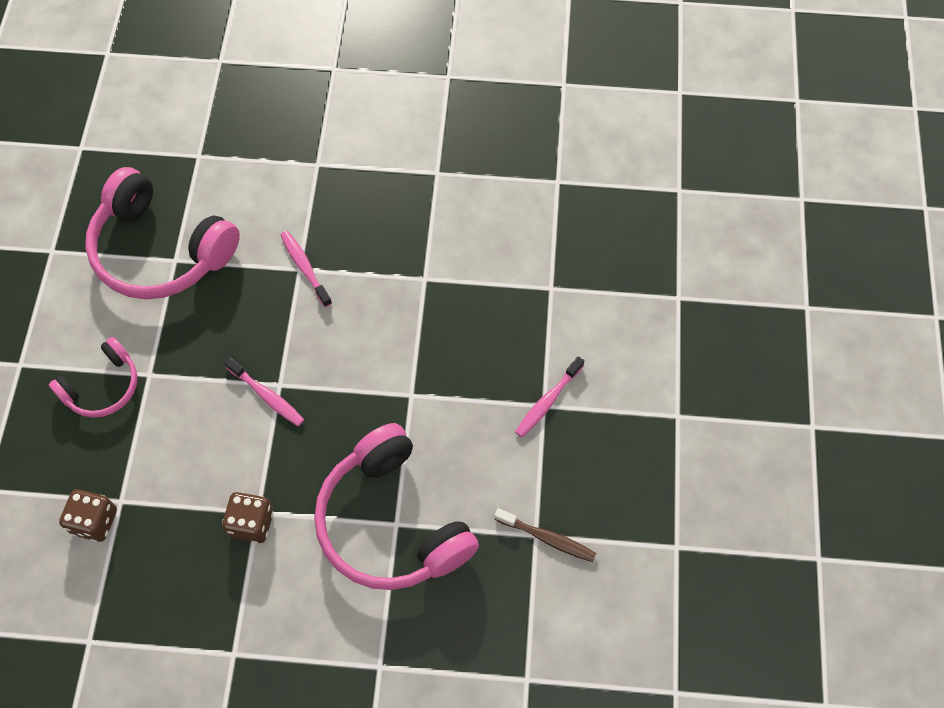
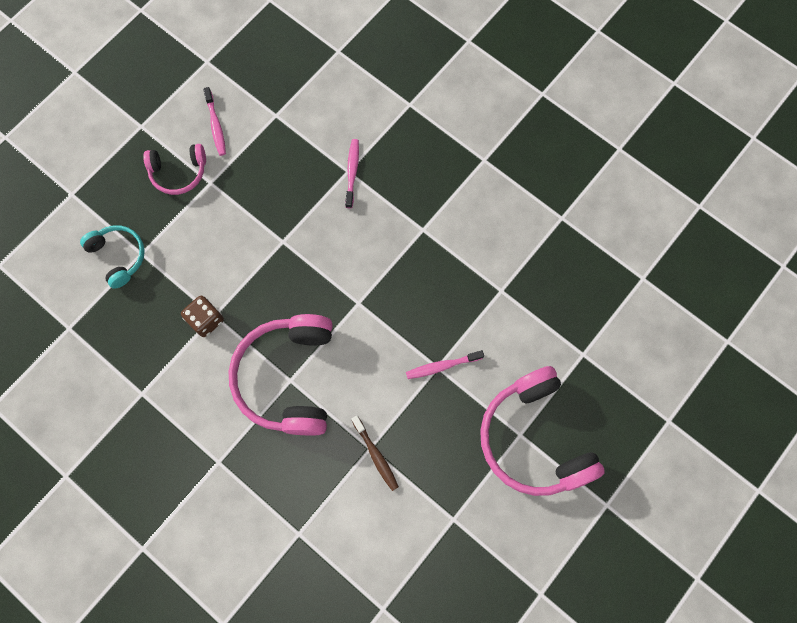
camera: 35 degrees right, 10 degrees up
brown dice [59,490,117,542] -> turquoise headphones [80,225,145,289]
pink headphones [85,167,240,299] -> pink headphones moved to [480,366,605,496]
pink toothbrush [224,357,304,426] -> pink toothbrush moved to [203,87,226,156]

